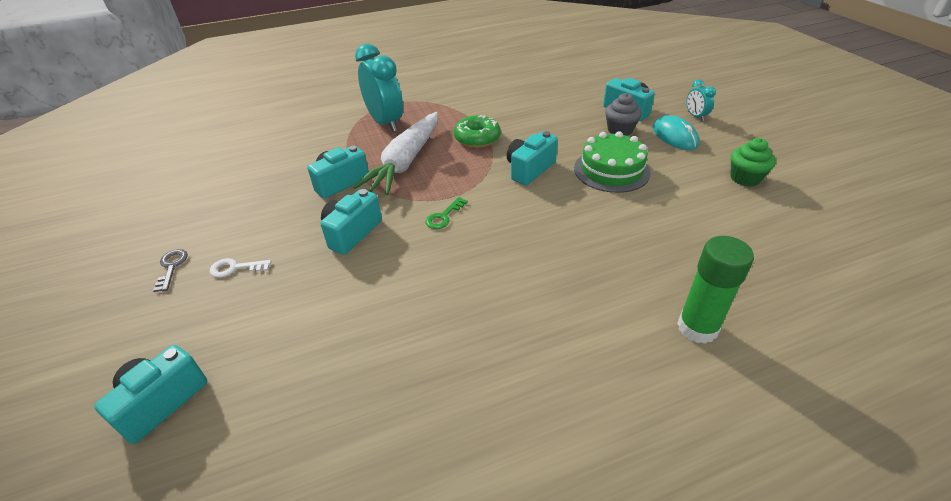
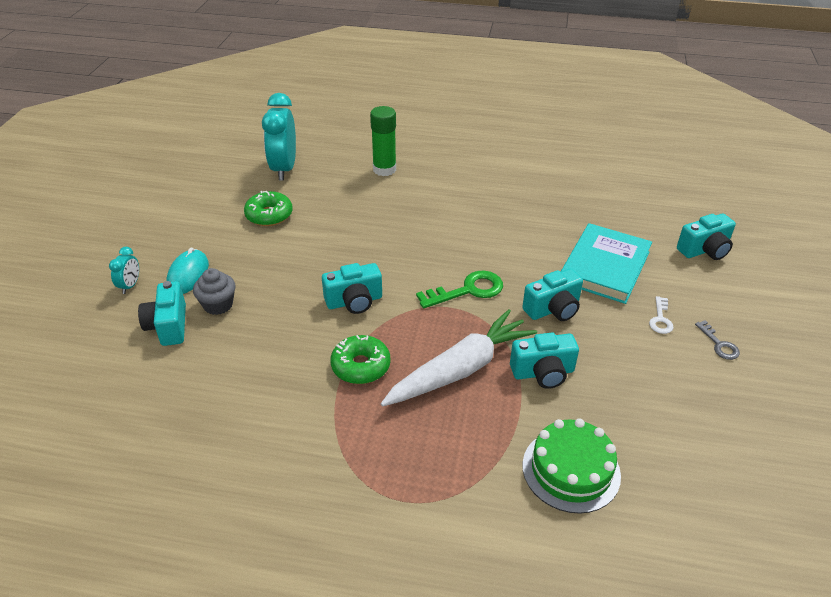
camera: 150 degrees left, 0 degrees up
grey key [153,249,188,292] -> grey key turned 45 degrees counterclockwise [695,320,740,360]
white key [210,258,271,278] -> white key turned 75 degrees clockwise [649,296,674,334]
turquoise clock [355,43,403,132] -> turquoise clock moved to [262,93,296,181]
green key [425,197,468,229] -> green key [416,271,503,308], size x1.76
green cake [574,131,651,193] -> green cake moved to [522,418,621,514]
green cupcake [731,138,776,187] -> none
none -> green donut [244,191,293,226]
none -> turquoise book [561,223,652,304]

